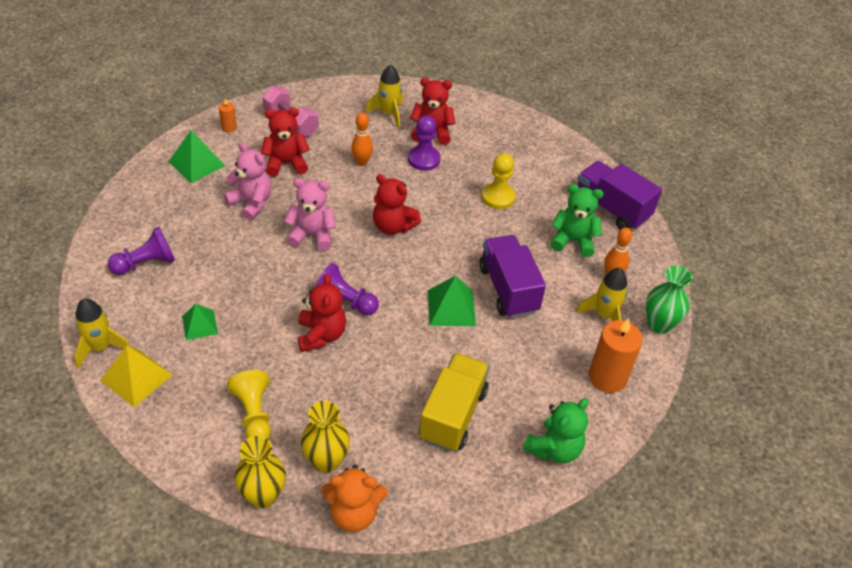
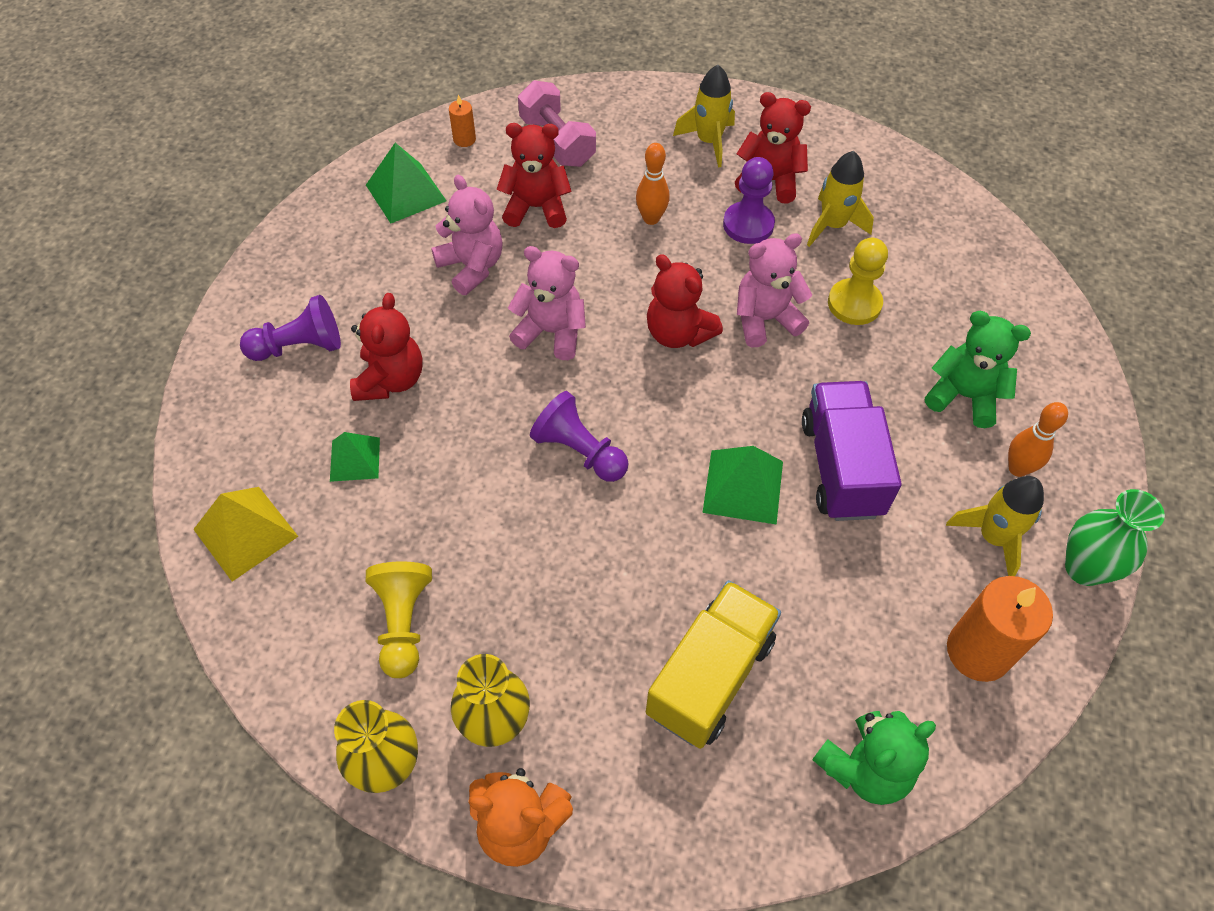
camera: 15 degrees right, 10 degrees up
yellow rocket [74,298,130,369] -> yellow rocket moved to [807,151,874,247]
red teddy bear [298,274,346,352] -> red teddy bear moved to [350,293,423,401]
purple truck [577,161,662,230] -> none
none -> pink teddy bear [737,233,812,347]

